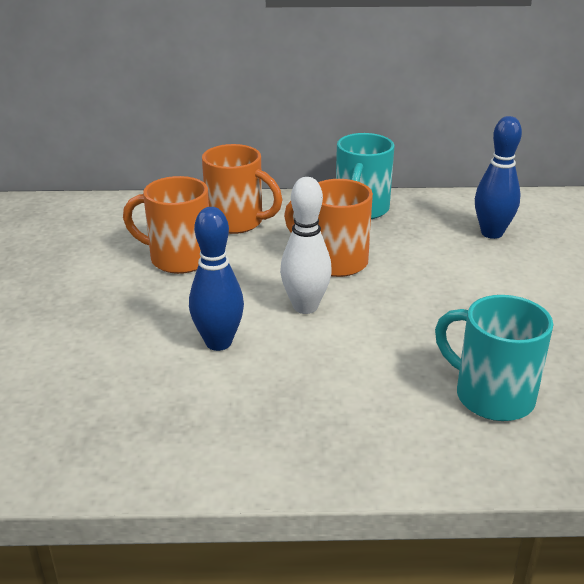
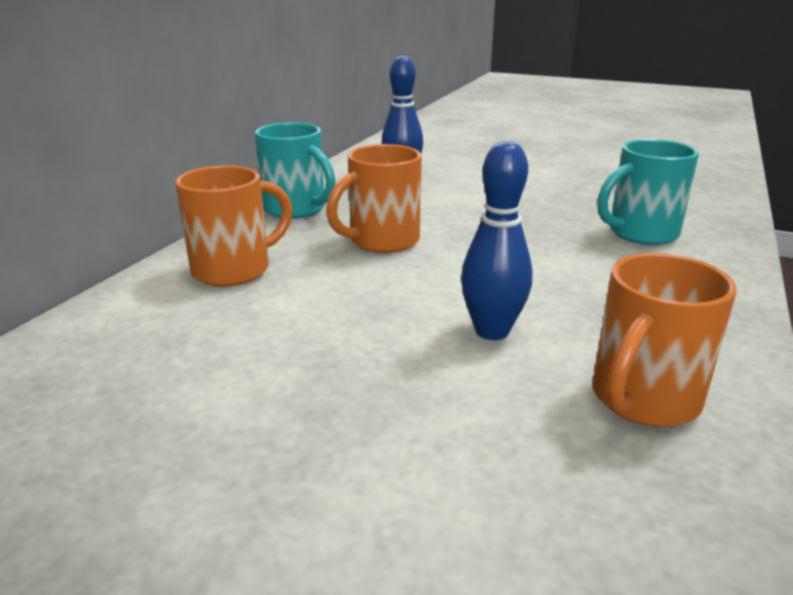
camera: 65 degrees left, 5 degrees down
orange mug [123,176,209,274] -> orange mug moved to [592,253,737,427]
white bowling pin [280,177,332,314] -> none

